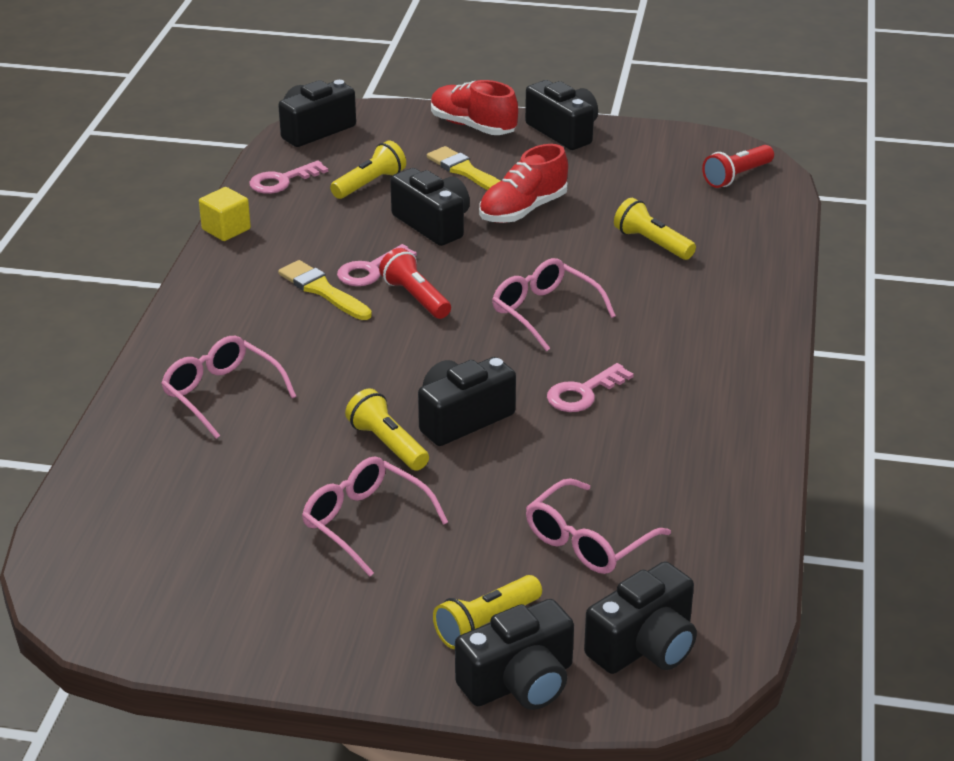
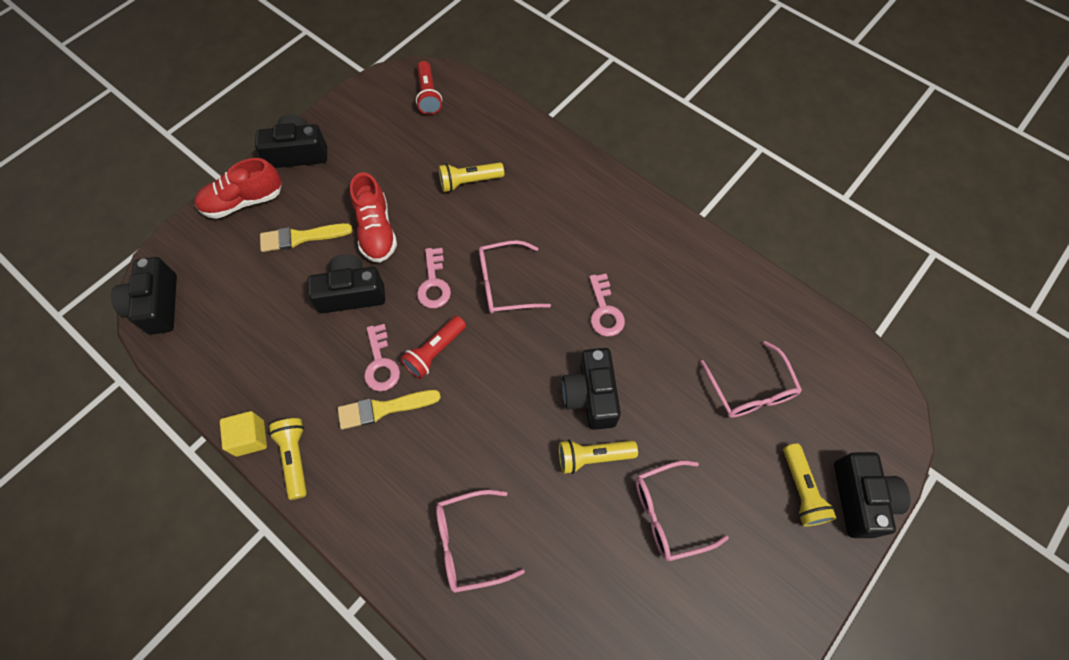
camera: 60 degrees left, 30 degrees up
pink key [249,160,328,194] -> pink key moved to [417,248,451,308]
yellow flashlight [330,140,406,199] -> yellow flashlight moved to [269,418,307,500]
red flashlight [379,248,451,319] -> red flashlight turned 45 degrees counterclockwise [400,316,466,379]
black camera [584,562,697,674] -> none

